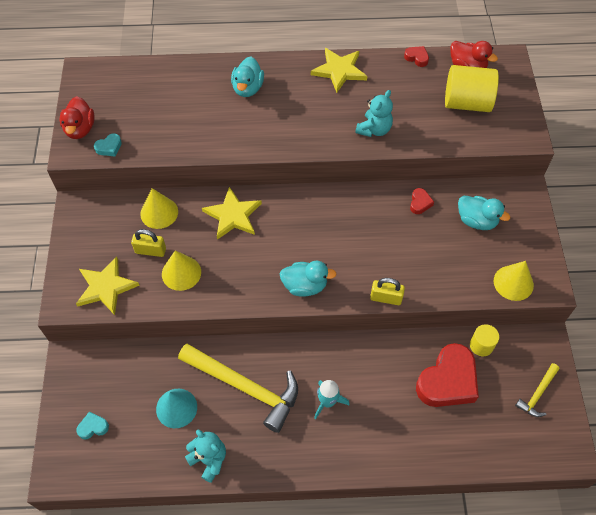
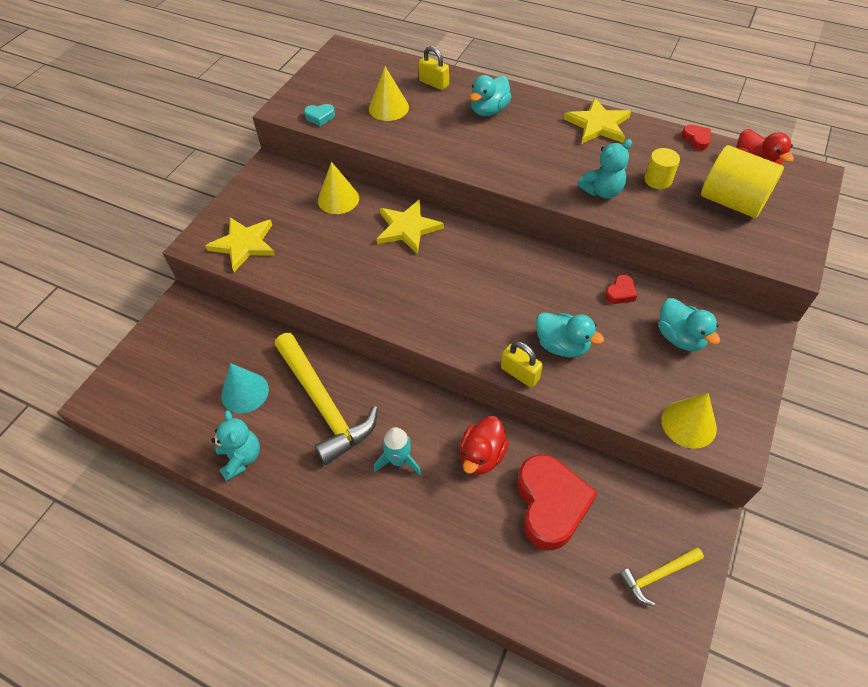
camera: 30 degrees right, 5 degrees down
red duck [60,96,95,139] -> red duck moved to [460,416,509,475]
turquoise heart [76,412,109,439] -> none
yellow padlock [131,229,166,257] -> yellow padlock moved to [418,46,449,90]
yellow cone [162,251,201,291] -> yellow cone moved to [369,67,409,121]
turquoise duck [280,261,337,297] -> turquoise duck moved to [535,312,604,357]
red heart [416,343,479,407] -> red heart turned 75 degrees counterclockwise [517,454,598,550]
yellow cylinder [470,324,499,356] -> yellow cylinder moved to [644,148,680,189]

